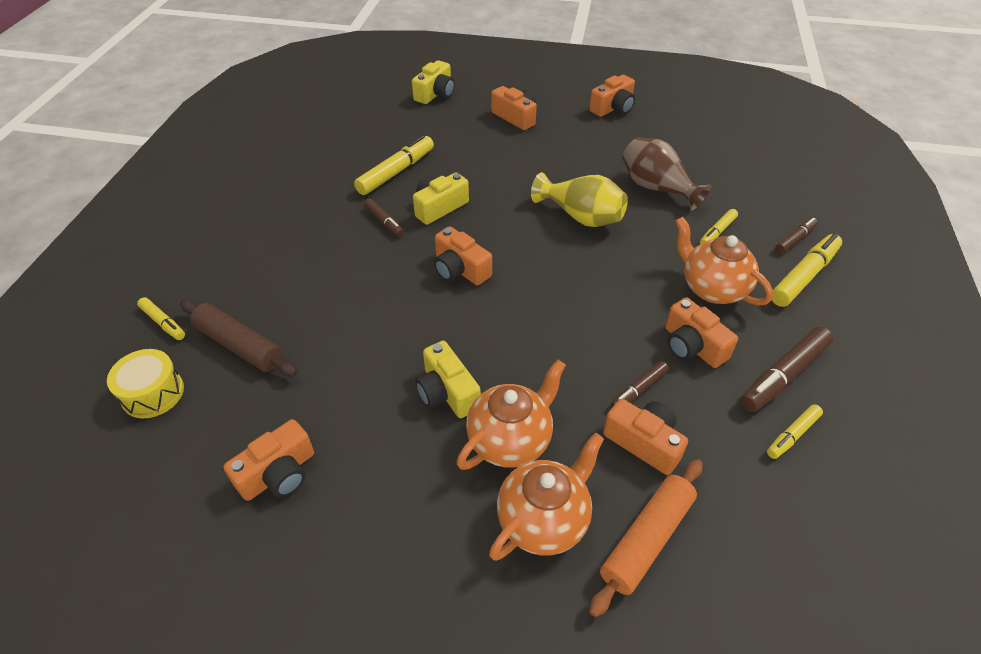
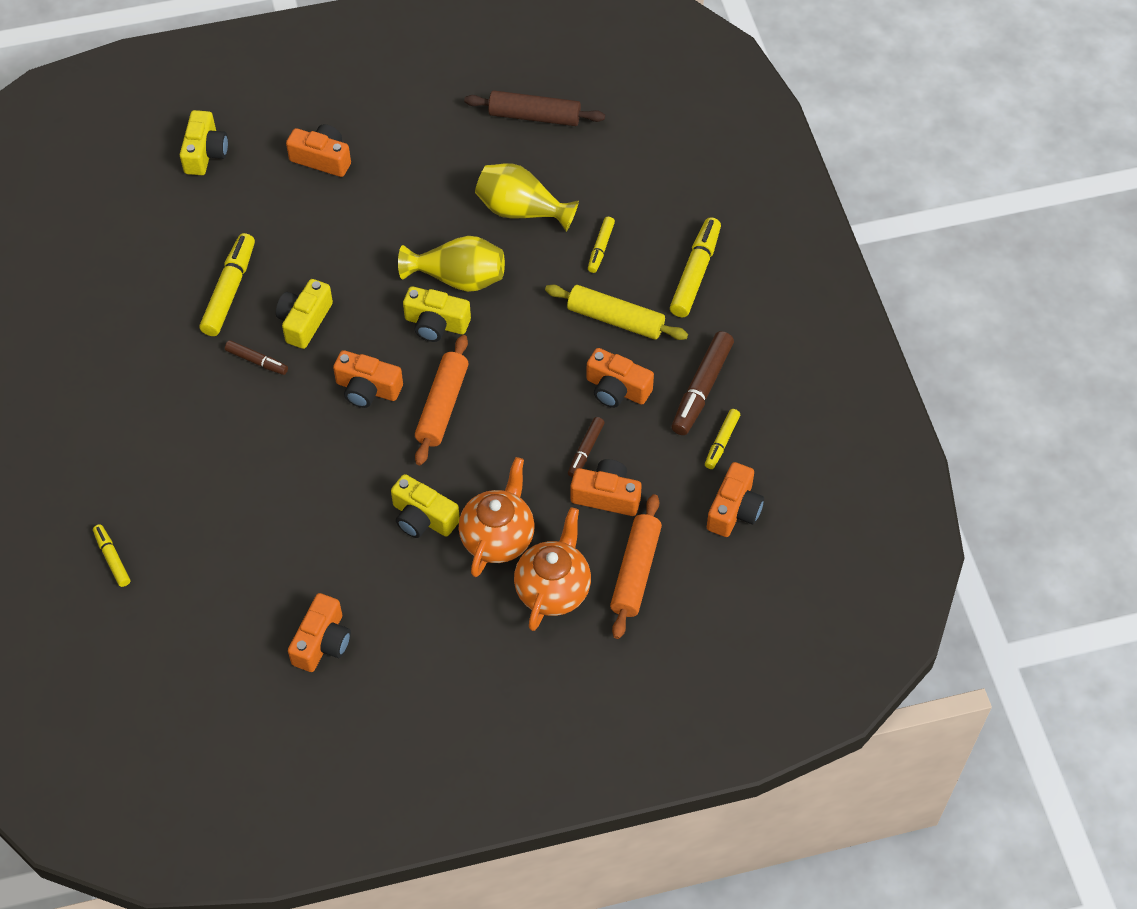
camera: 25 degrees left, 10 degrees up
yellow drum [107,349,184,419] -> none
yellow marker [137,297,185,340] -> yellow marker turned 135 degrees counterclockwise [93,524,130,587]
brown rolling pin [180,300,297,377] -> brown rolling pin moved to [464,90,605,126]
orange camera [589,75,635,117] -> orange camera moved to [707,462,764,537]
brown vase [622,137,711,211] -> yellow vase [475,164,579,232]
orange teapot [675,217,773,306] -> yellow rolling pin [545,284,688,340]
brown marker [776,218,818,253] -> none
none -> yellow camera [403,286,471,342]
none -> orange rolling pin [415,335,469,465]

